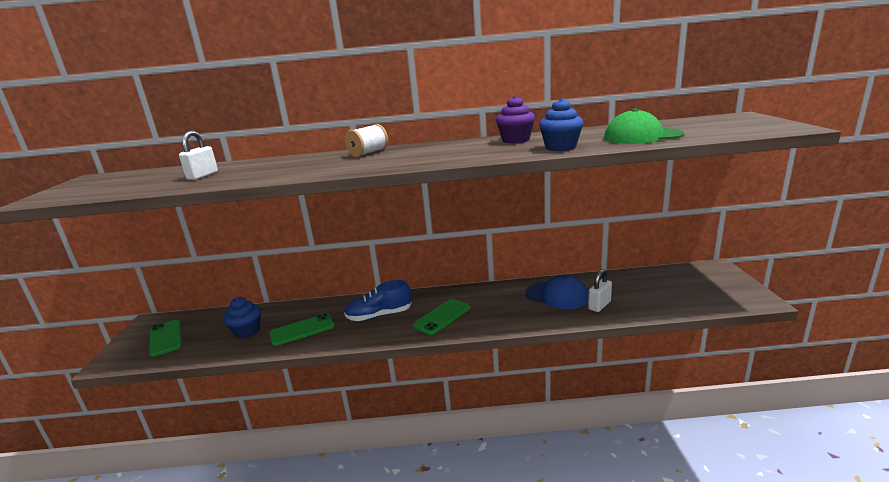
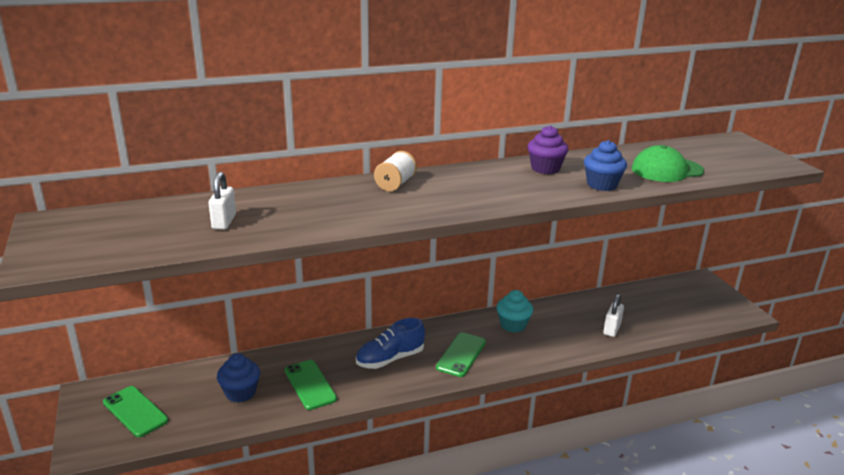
camera: 20 degrees left, 5 degrees up
green phone [269,313,335,346] -> green phone turned 75 degrees counterclockwise [285,360,337,410]
blue cap [525,275,589,309] -> none
none -> turquoise cupcake [497,290,533,333]

